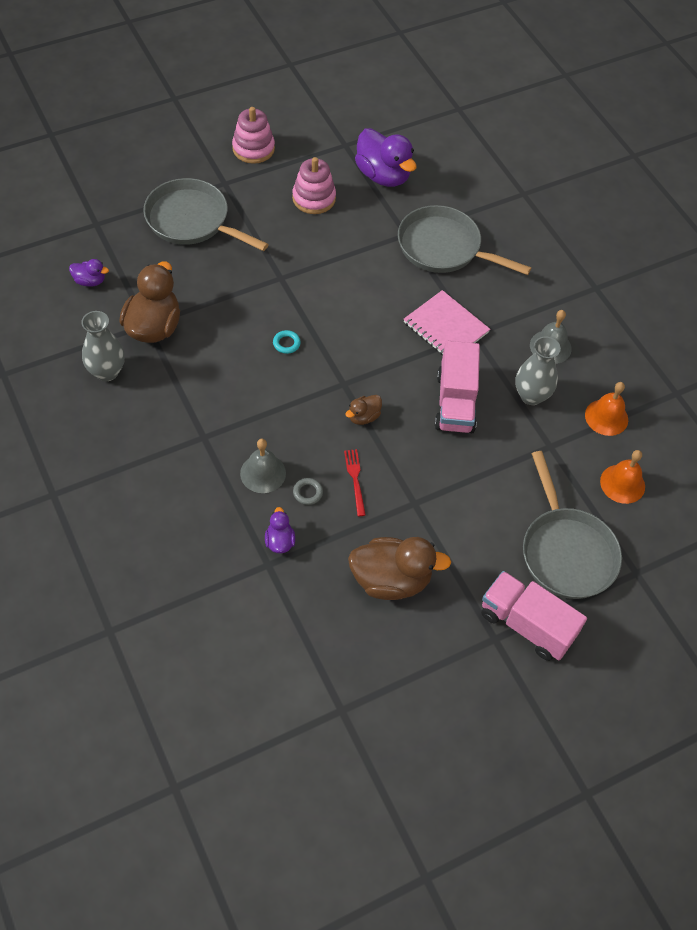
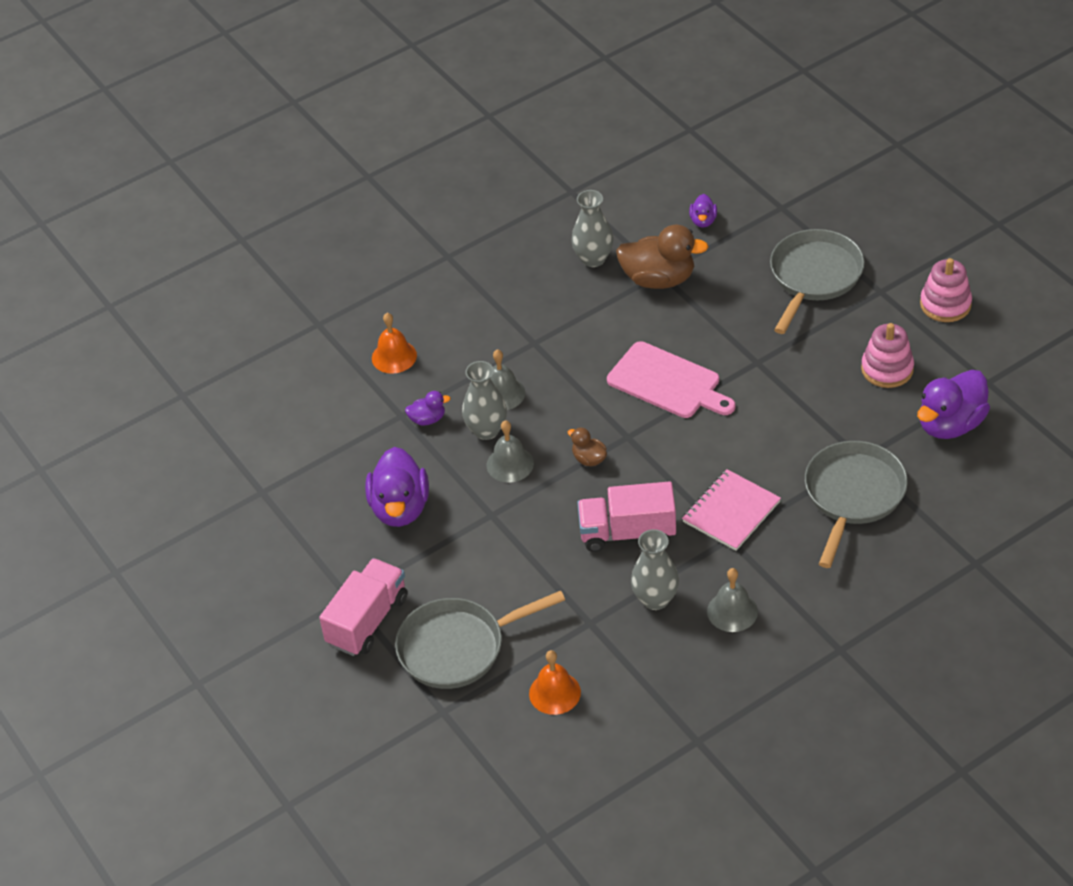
camera: 90 degrees right, 10 degrees down
turquoise ring [273,330,301,354] -> pink cutting board [607,341,735,418]
grey ring [293,478,323,505] -> grey vase [462,361,507,440]
red fork [344,449,366,516] -> grey bell [486,420,534,483]
brown duck [348,537,451,600] -> purple duck [365,447,429,527]
orange bell [585,382,628,436] -> orange bell moved to [372,313,417,374]

